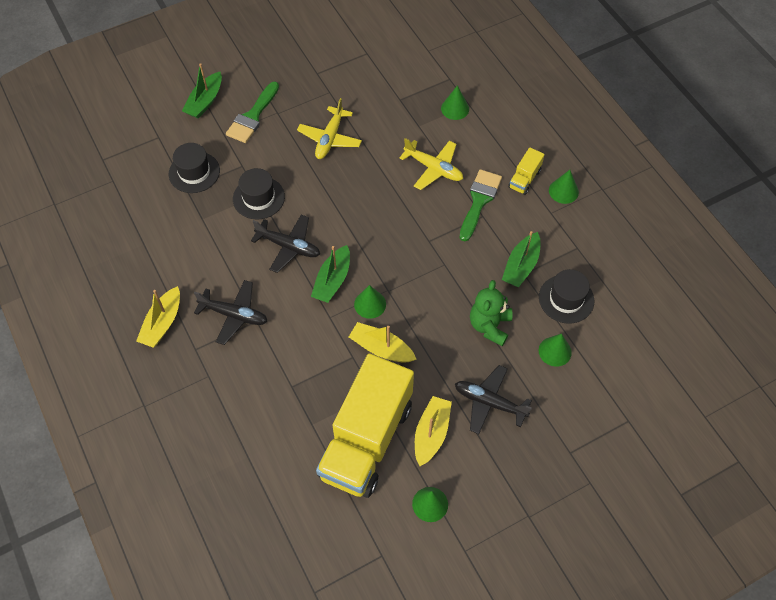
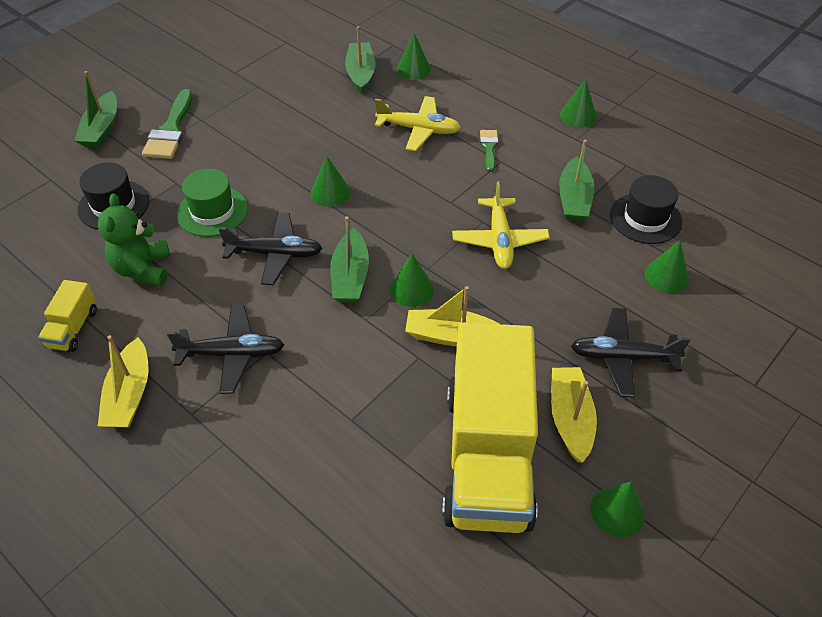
camera: 20 degrees left, 10 degrees down
black hat [233,168,285,220] -> green hat [177,169,248,237]
yellow plane [297,98,362,159] -> yellow plane moved to [452,181,550,269]
green brush [459,169,502,241] -> green brush [480,130,498,172], size x0.56
green teddy bear [470,280,513,346] -> green teddy bear moved to [98,194,170,286]
yellow truck [508,147,545,195] -> yellow truck moved to [38,280,97,352]
none -> green cone [311,156,351,207]
none -> green boat [345,26,375,94]

